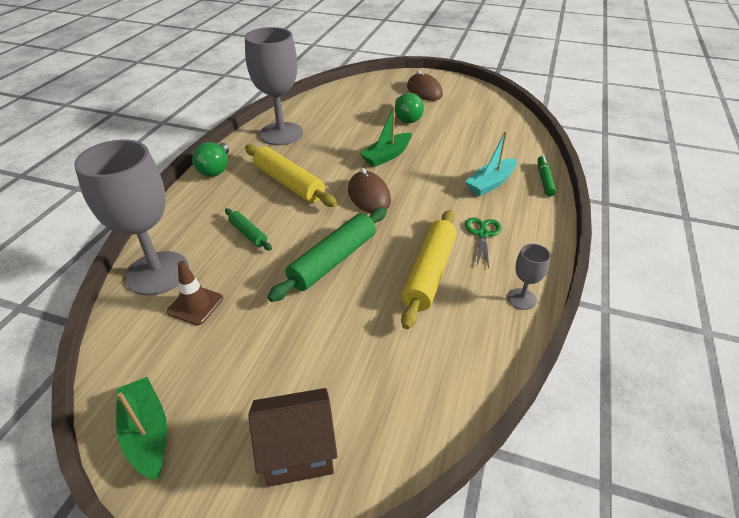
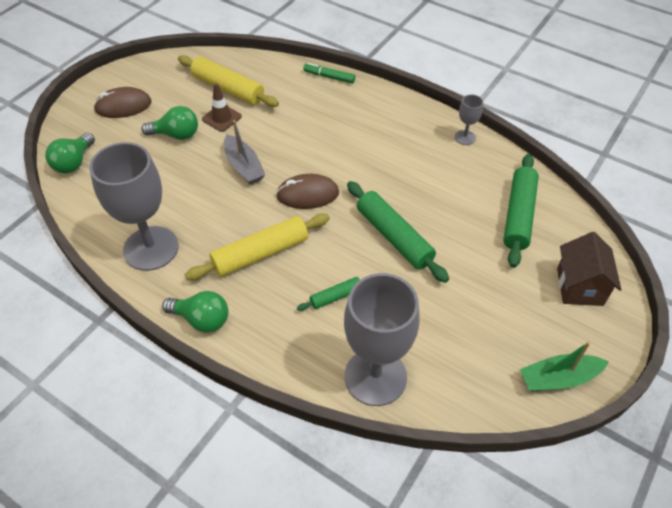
camera: 75 degrees left, 10 degrees up
brown traffic cone [167,261,223,325] -> brown traffic cone moved to [202,83,242,132]
green boat [360,106,412,167] -> grey boat [224,120,265,185]
yellow rolling pin [401,210,456,329] -> yellow rolling pin moved to [178,55,279,107]
turquoise boat [465,131,517,196] -> none
green scissors [465,217,501,268] -> none
none -> green light bulb [45,133,95,174]
none -> green rolling pin [503,154,539,268]

